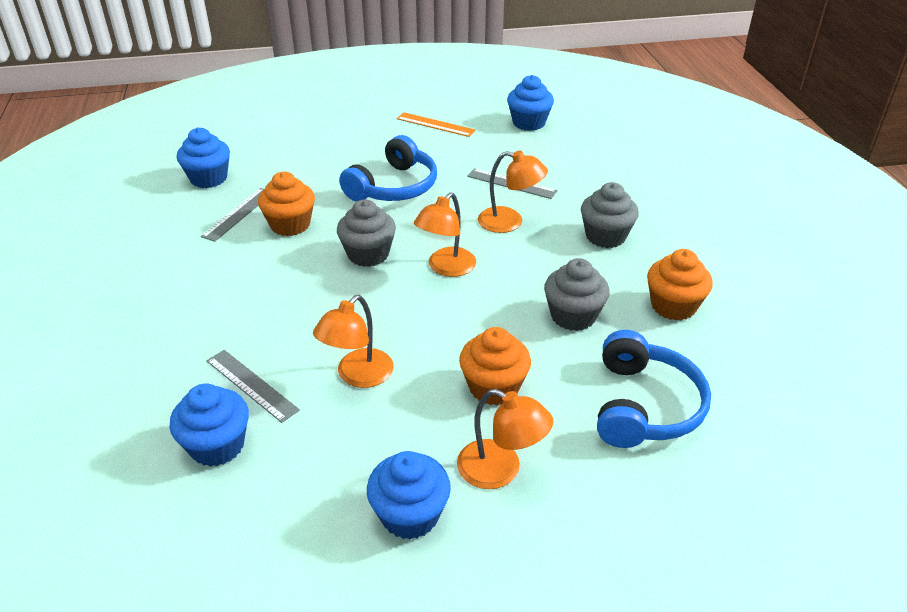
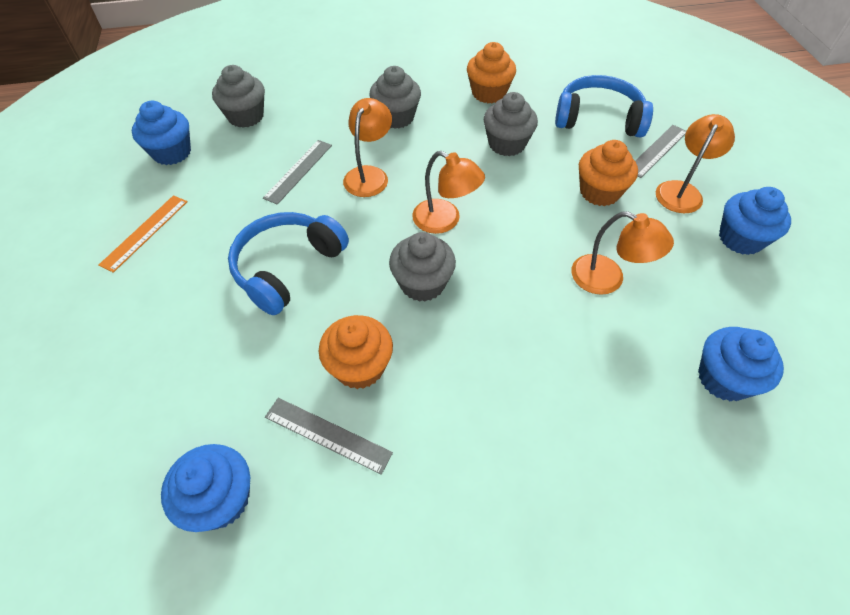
camera: 90 degrees left, 15 degrees up
grey ruler [206,350,300,423] -> grey ruler moved to [635,125,686,178]
blue headphones [339,135,437,202] -> blue headphones turned 90 degrees counterclockwise [228,212,349,315]
none -> grey cupcake [212,65,265,128]

